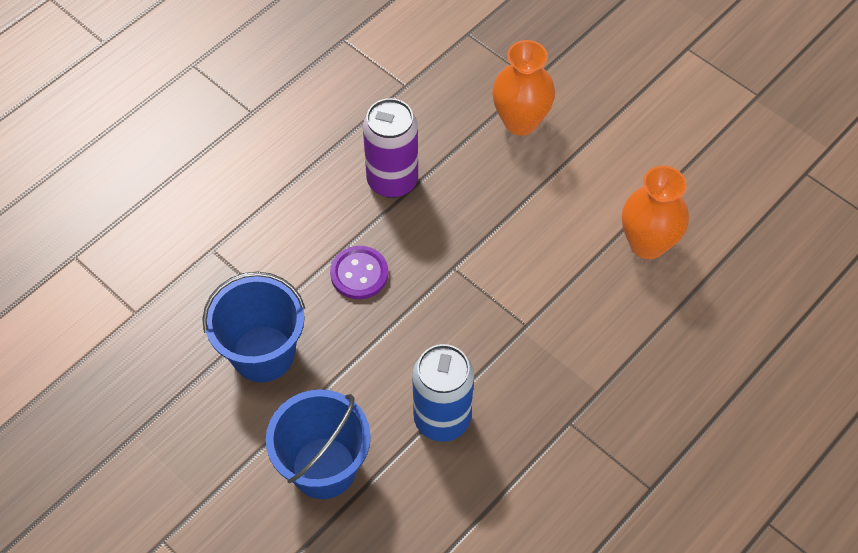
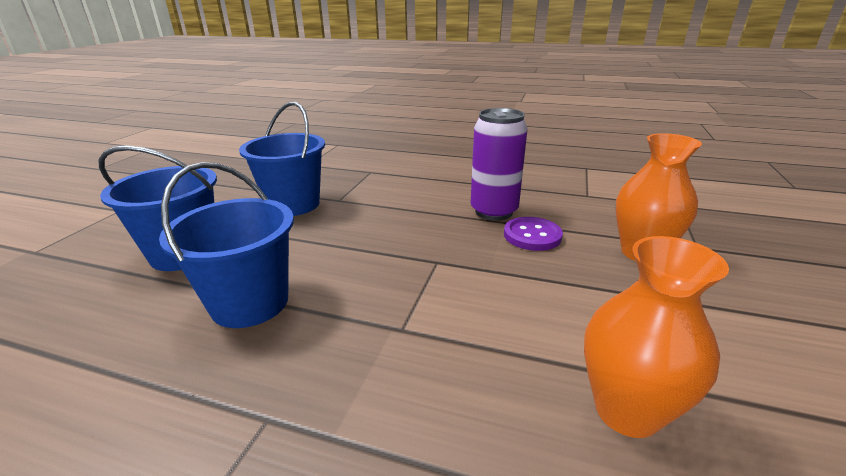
camera: 65 degrees right, 30 degrees down
purple button [330,246,388,299] -> purple button moved to [504,217,563,251]
blue can [412,344,474,442] -> blue bucket [159,162,294,328]

